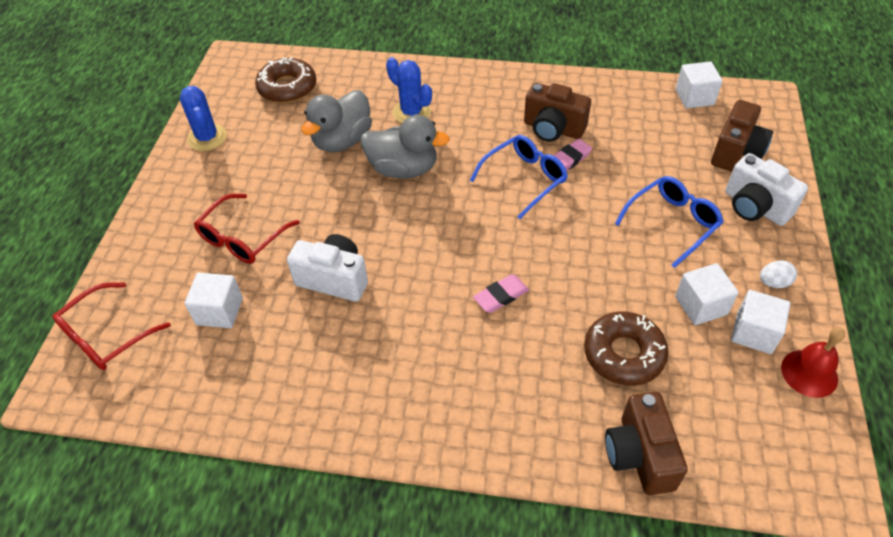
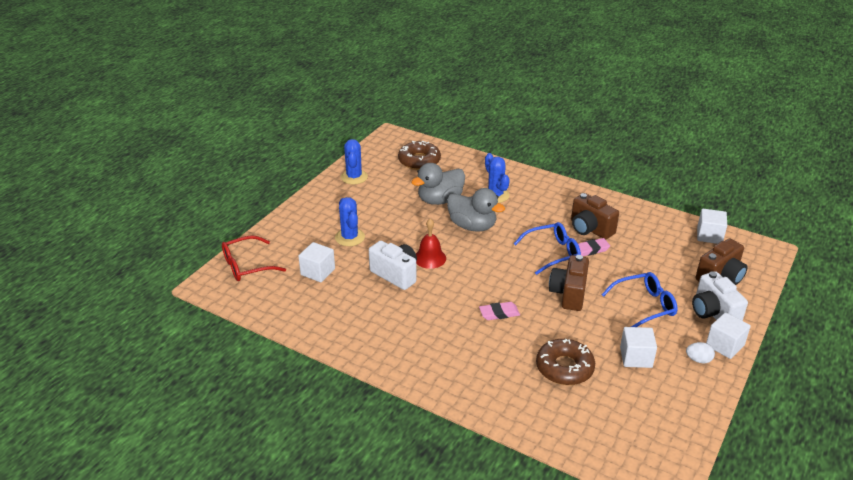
camera: 20 degrees right, 15 degrees down
red glasses [194,194,300,264] -> blue cactus [335,197,365,246]
brown camera [605,392,688,495] -> brown camera moved to [549,255,589,311]
white cube [731,290,791,354] -> white cube moved to [706,312,751,359]
red bell [781,327,845,398] -> red bell moved to [416,218,446,269]

